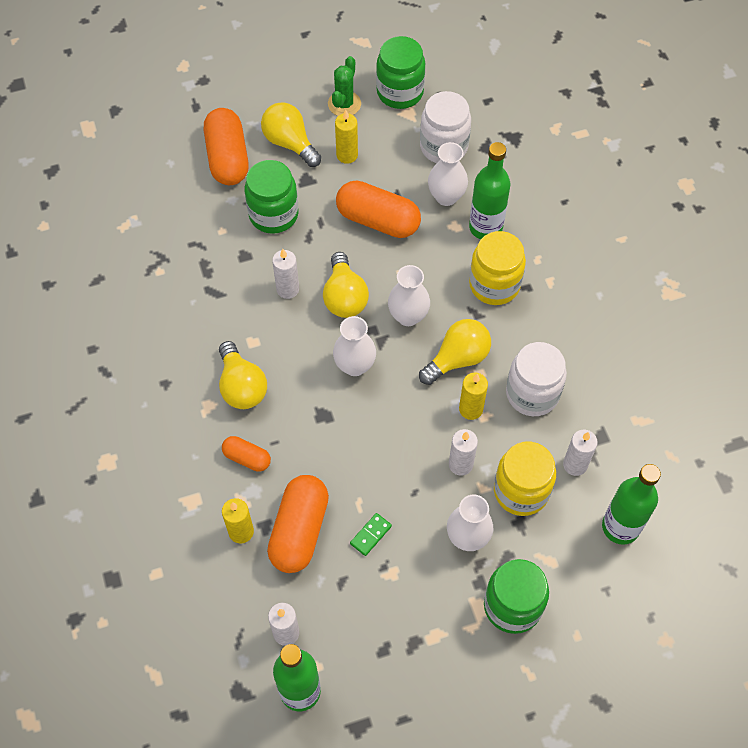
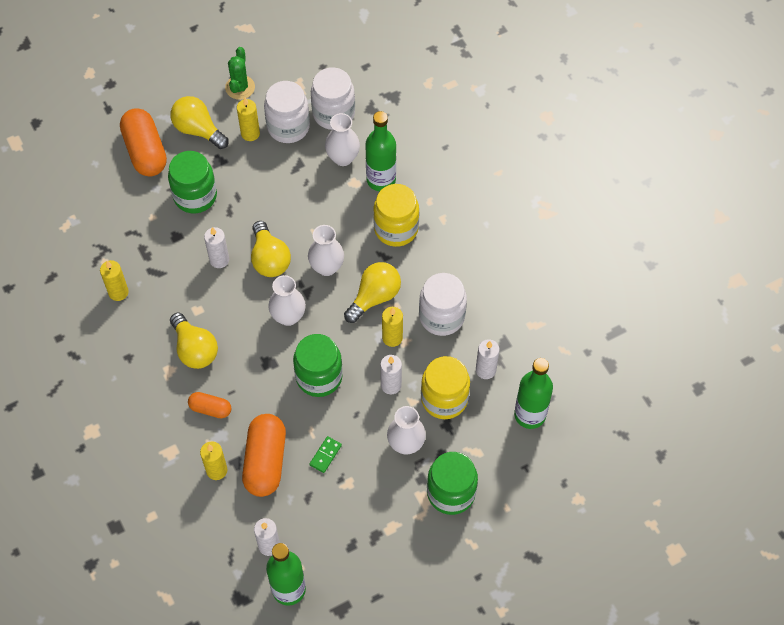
camera: 10 degrees left, 0 degrees up
orange capsule [336,180,421,238] -> none
green jar [376,36,425,109] -> green jar moved to [293,334,343,397]
none -> yellow candle [100,260,129,301]
none -> white jar [264,81,310,143]

